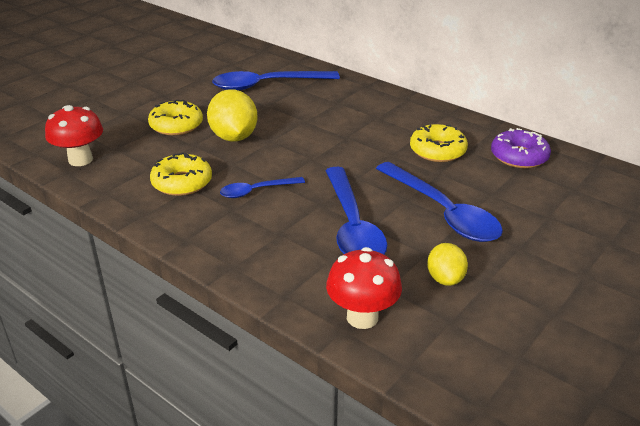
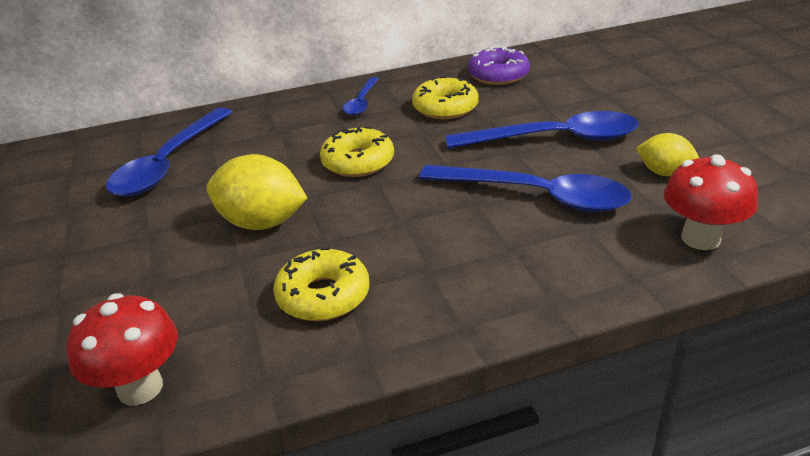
camera: 55 degrees left, 0 degrees up
yellow donut [148,100,203,136] -> yellow donut moved to [320,126,394,177]
blue spoon [220,177,305,198] -> blue spoon moved to [343,77,379,116]

